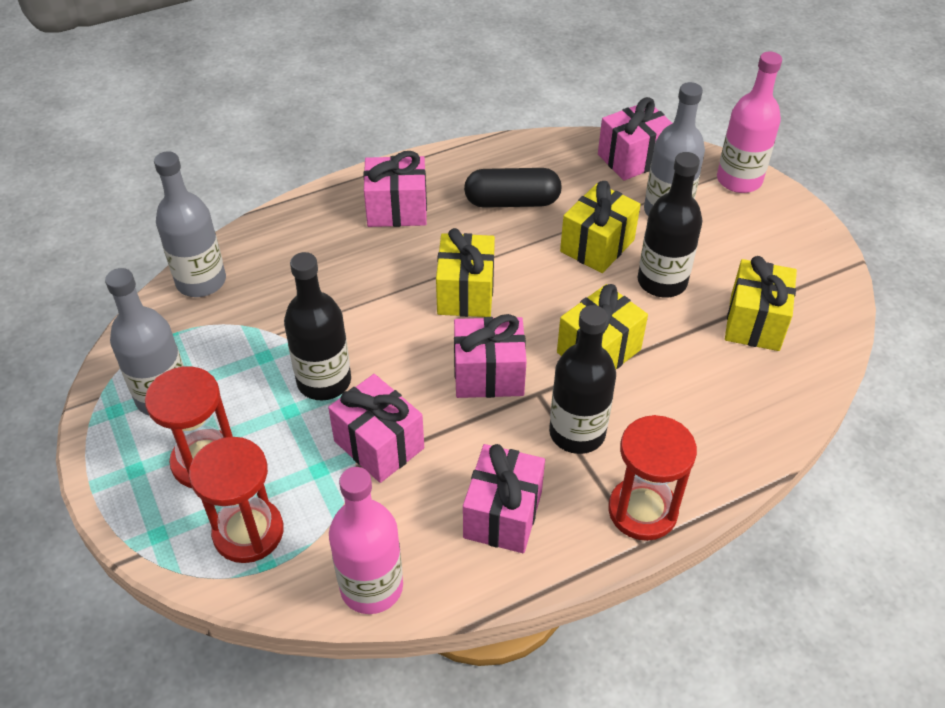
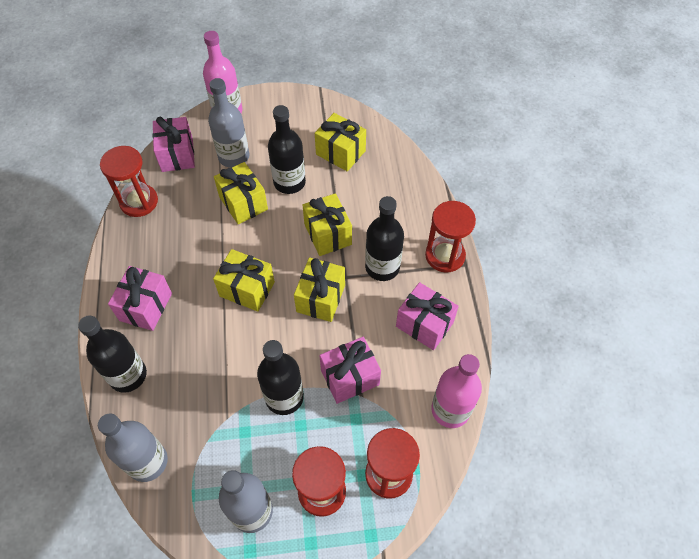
camera: 70 degrees left, 10 degrees up
pink gift [454,314,527,398] -> yellow gift [294,257,345,322]
black capsule [464,168,562,208] -> none
none -> black bottle [78,315,147,393]
none -> red hourglass [100,146,158,217]

